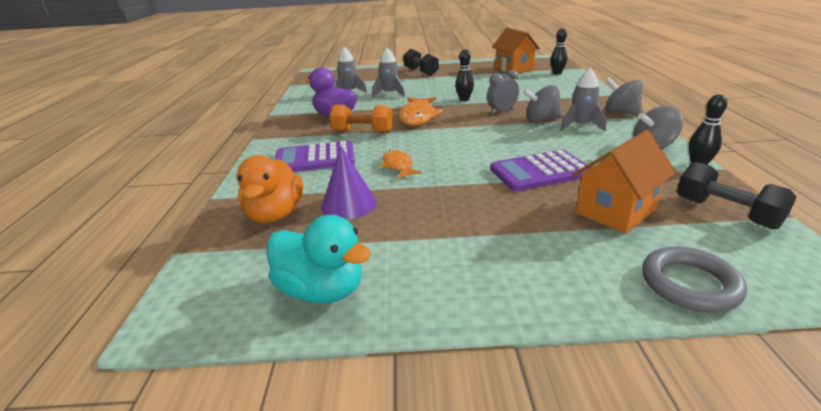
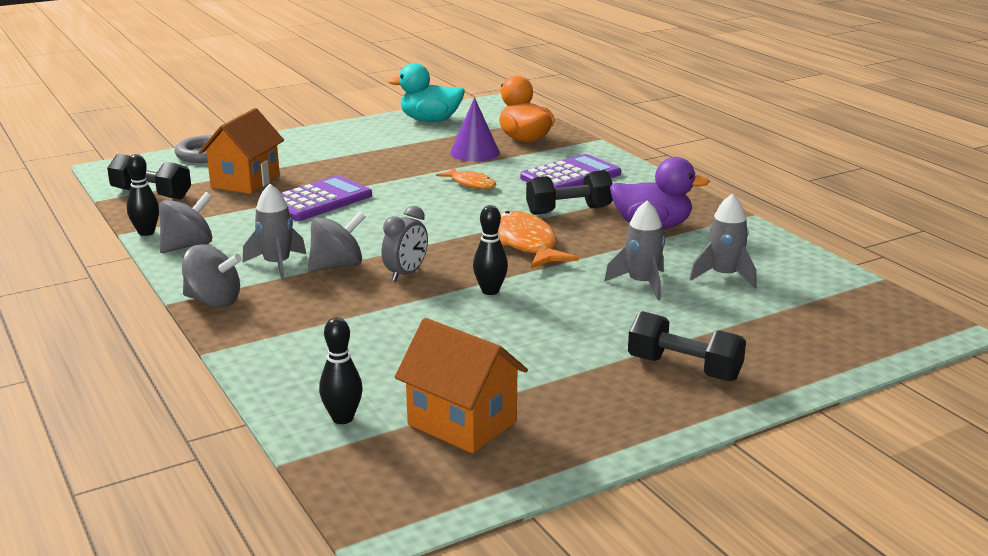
camera: 150 degrees right, 5 degrees down
orange dumbbell [329,104,393,133] -> black dumbbell [526,170,613,215]

